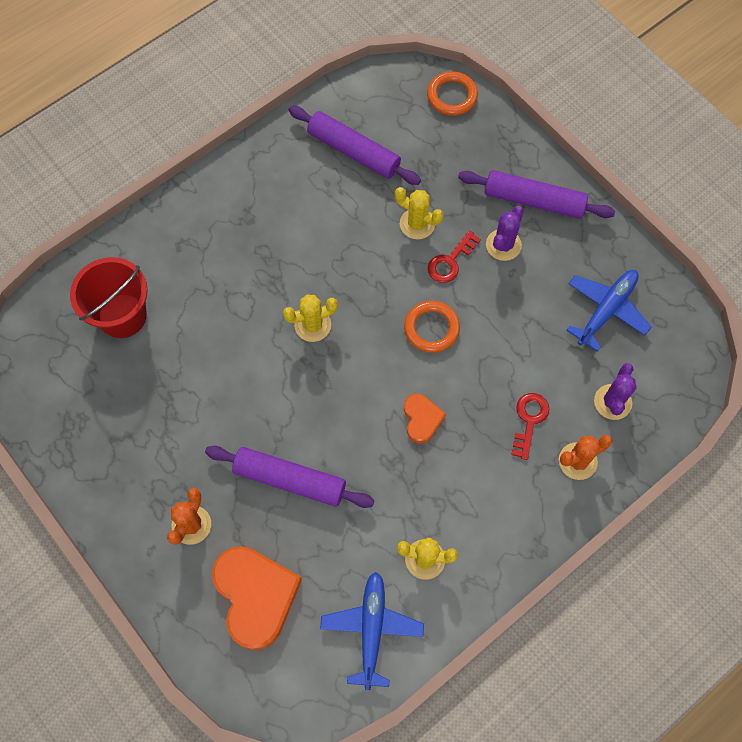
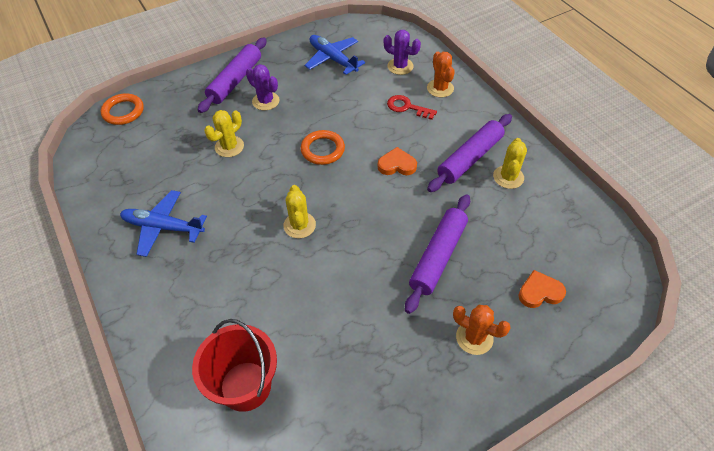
camera: 80 degrees left, 15 degrees down
orange heart [212,546,302,650] -> orange heart [519,270,566,308], size x0.52
purple rolling pin [288,106,421,185] -> purple rolling pin moved to [427,114,512,192]
blue plane [320,572,424,690] -> blue plane moved to [120,190,207,257]
red key [428,230,481,283] -> none

